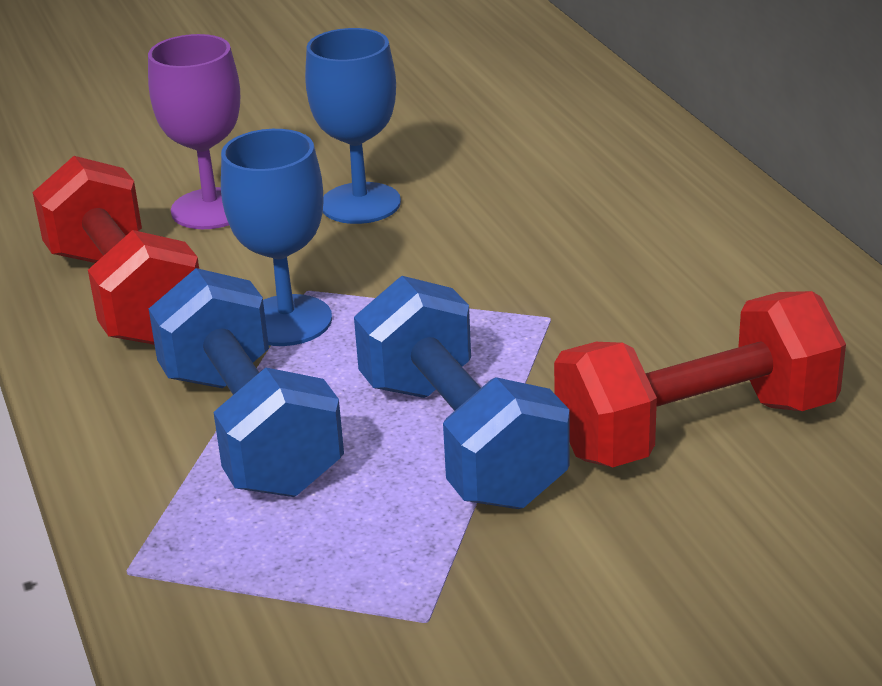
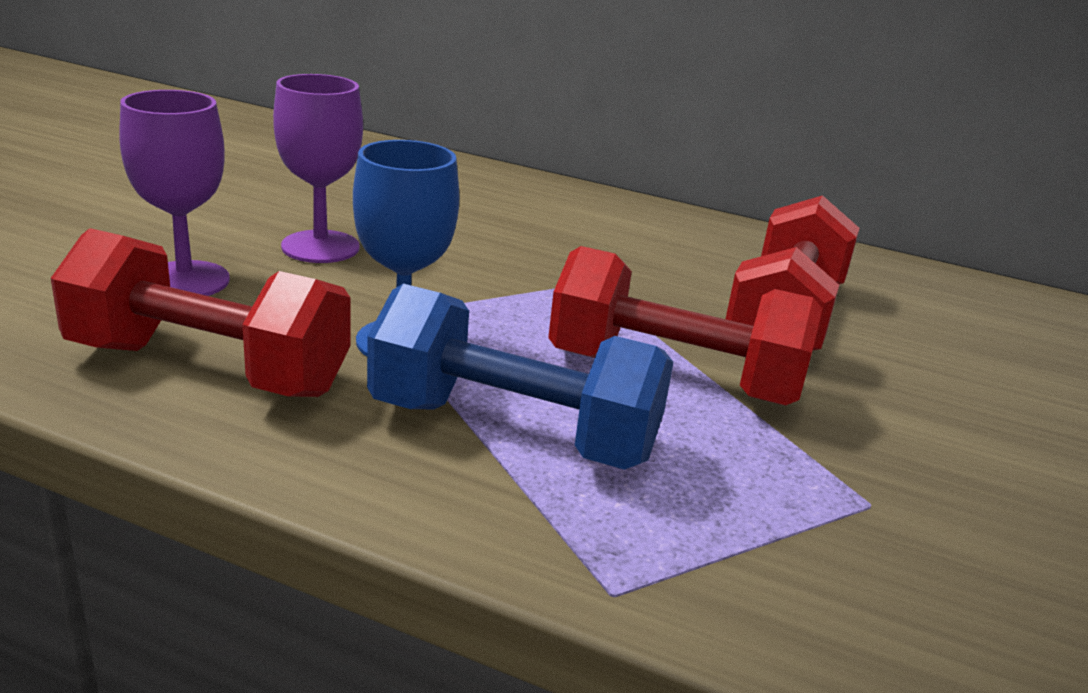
camera: 50 degrees left, 5 degrees down
blue goblet [305,28,401,224] -> purple goblet [273,74,363,263]
blue dumbbell [354,276,570,509] -> red dumbbell [548,246,822,406]

